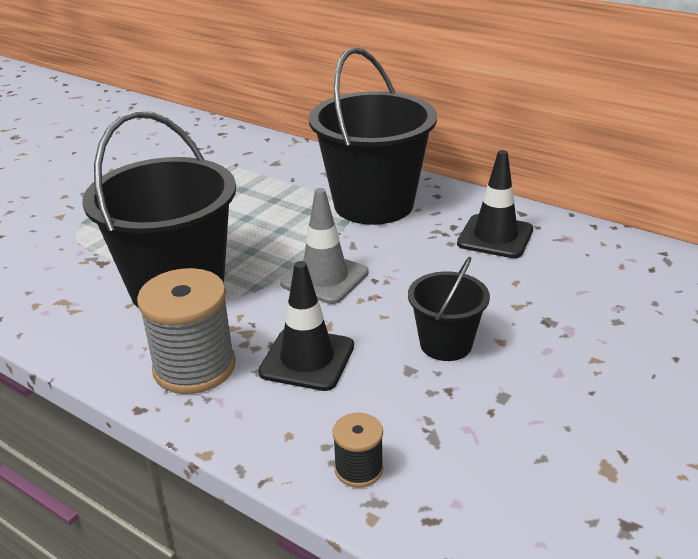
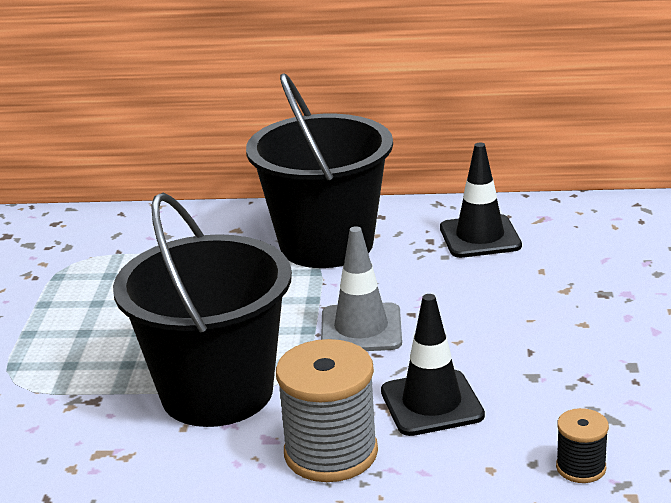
camera: 30 degrees left, 5 degrees down
black bucket [408,257,490,361] -> none

